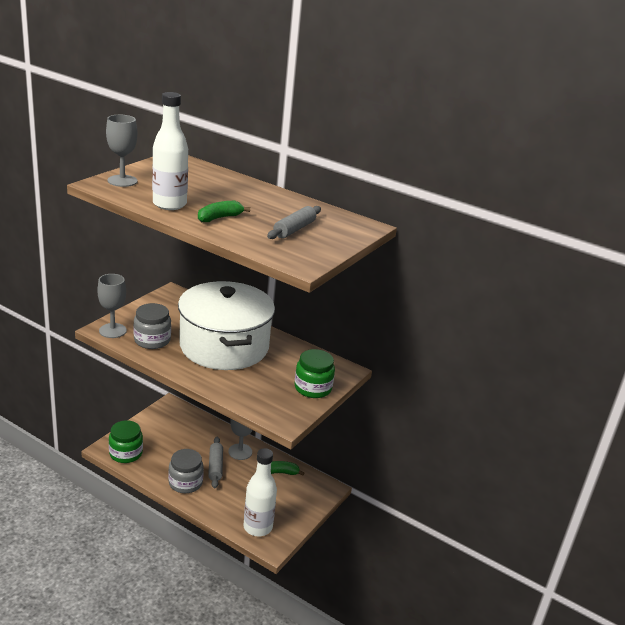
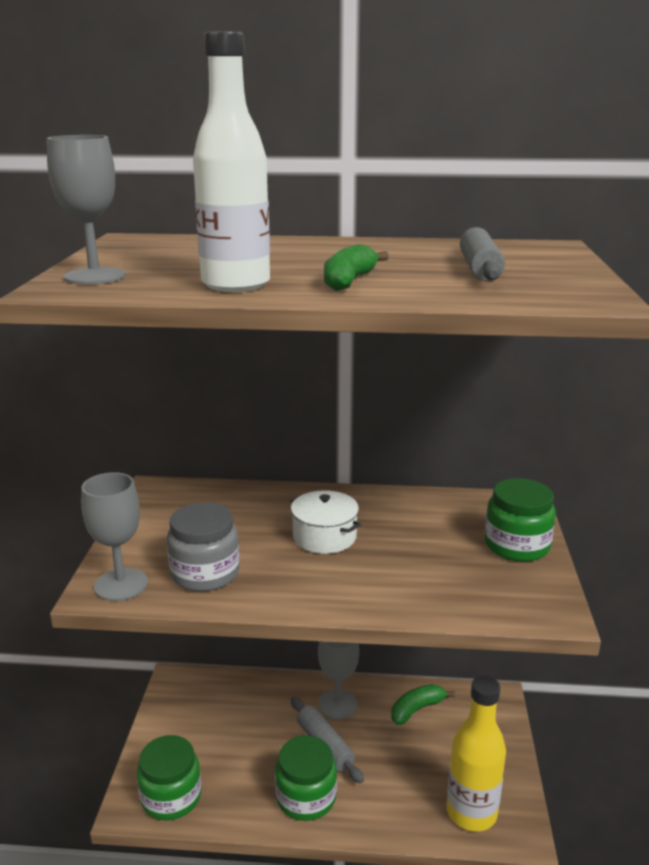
camera: 25 degrees left, 5 degrees down
grey jar [168,449,204,493] -> green jar [275,735,337,821]
white pot [178,281,275,370] -> white pot [290,490,361,554], size x0.40
white bottle [244,448,277,536] -> yellow bottle [447,676,506,832]

